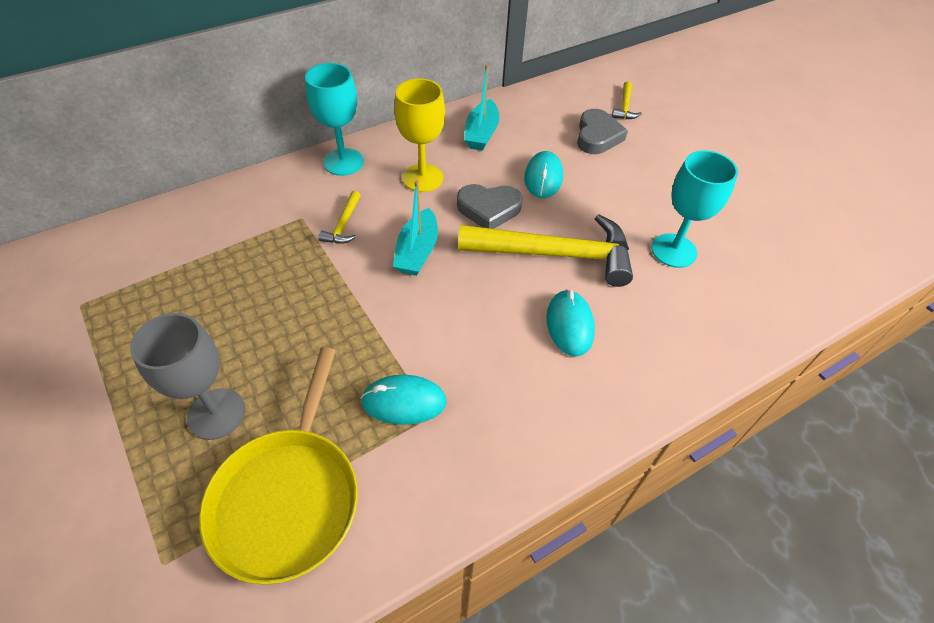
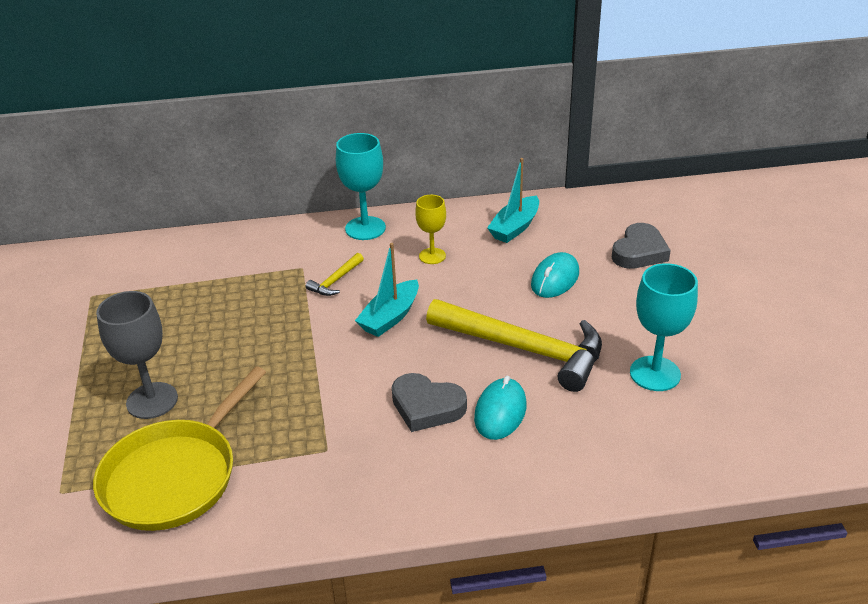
camera: 25 degrees right, 15 degrees down
turquoise mouse [360,375,447,425] -> none
yellow goblet [394,79,445,192] -> yellow goblet [415,195,446,264], size x0.64
grey heart [457,184,522,229] -> grey heart moved to [392,373,467,432]
yellow hammer [612,81,642,119] -> none

